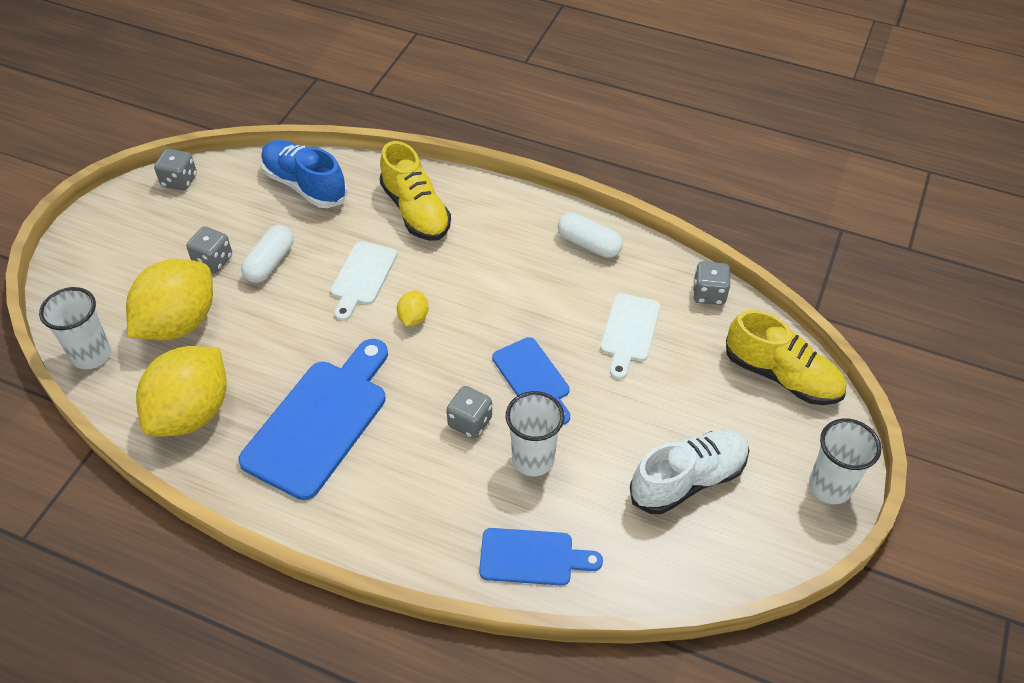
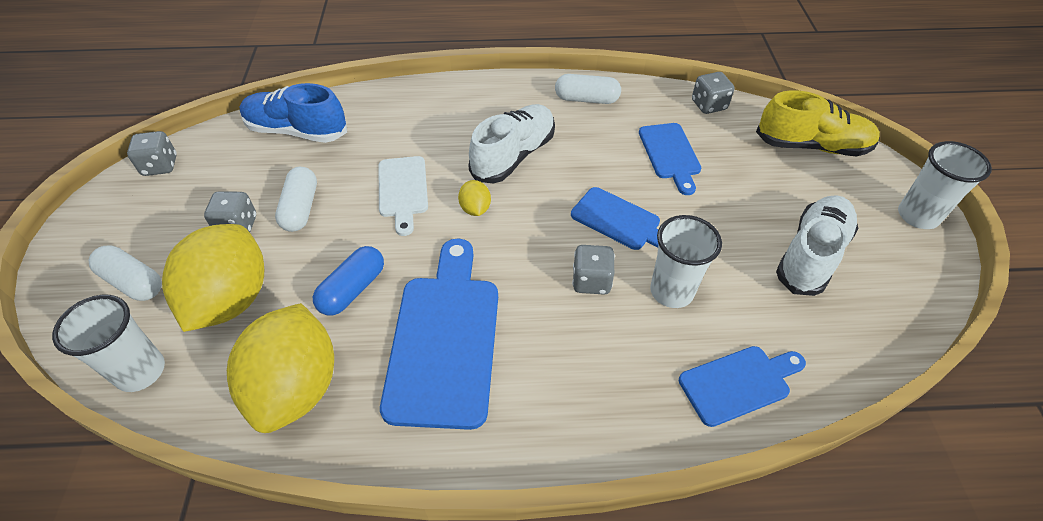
camera: 25 degrees left, 0 degrees up
yellow shoe [380,141,451,241] -> none
white cutting board [601,293,660,379] -> blue cutting board [639,123,701,195]
none -> white capsule [89,245,162,301]
none -> blue capsule [313,246,384,315]
none -> white shoe [469,104,555,183]

